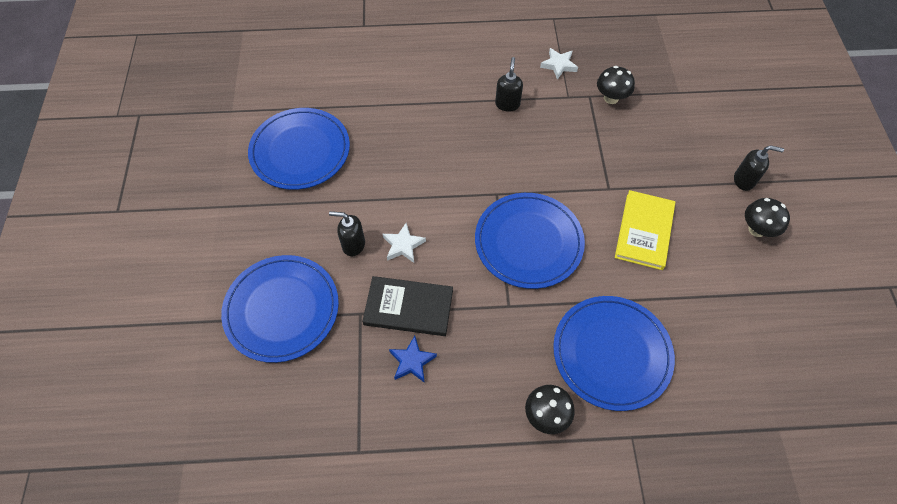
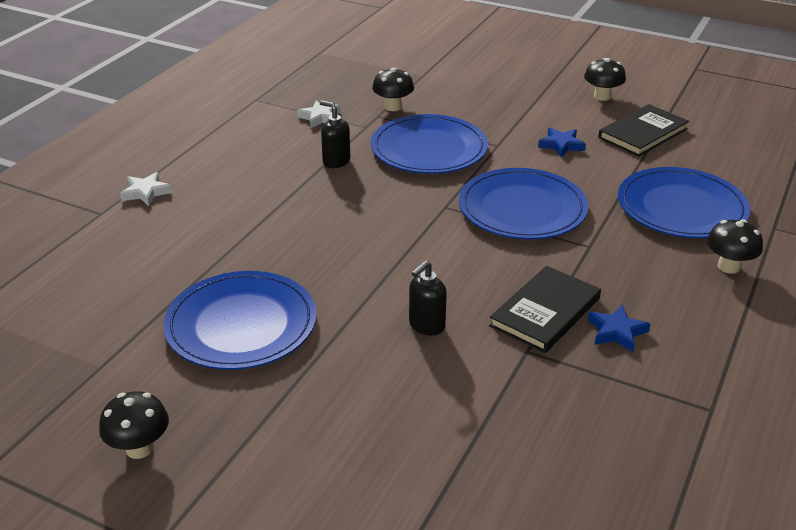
camera: 60 degrees left, 25 degrees down
blue plate [221,255,339,363] -> blue plate moved to [371,114,488,174]
white star [383,223,426,263] -> white star moved to [120,172,172,206]
yellow book [615,190,675,270] -> blue star [538,128,586,157]
black soap dispenser [734,145,784,191] -> none
none -> black mushroom [99,391,169,459]
none -> black book [598,104,689,156]

